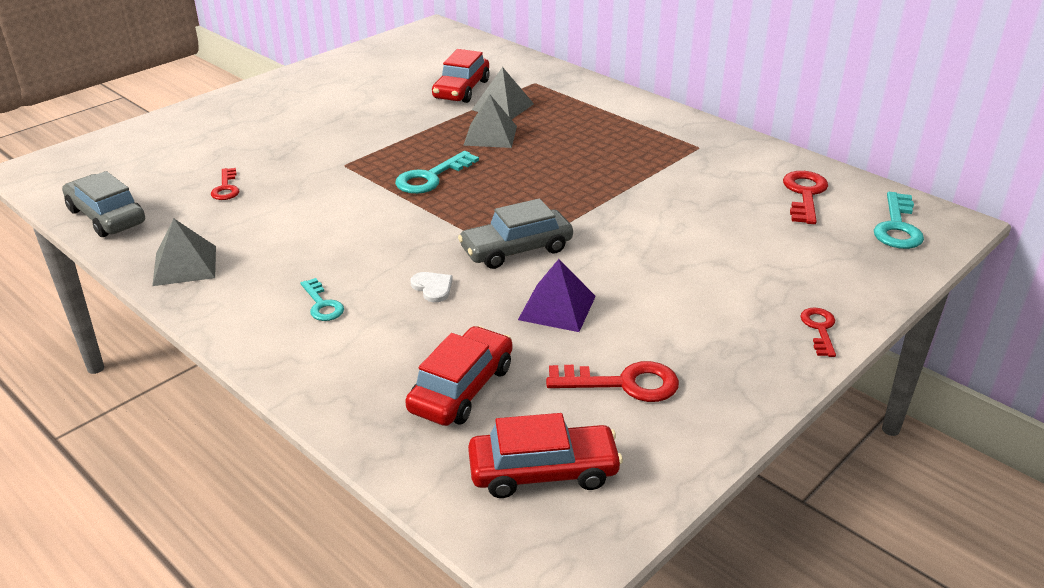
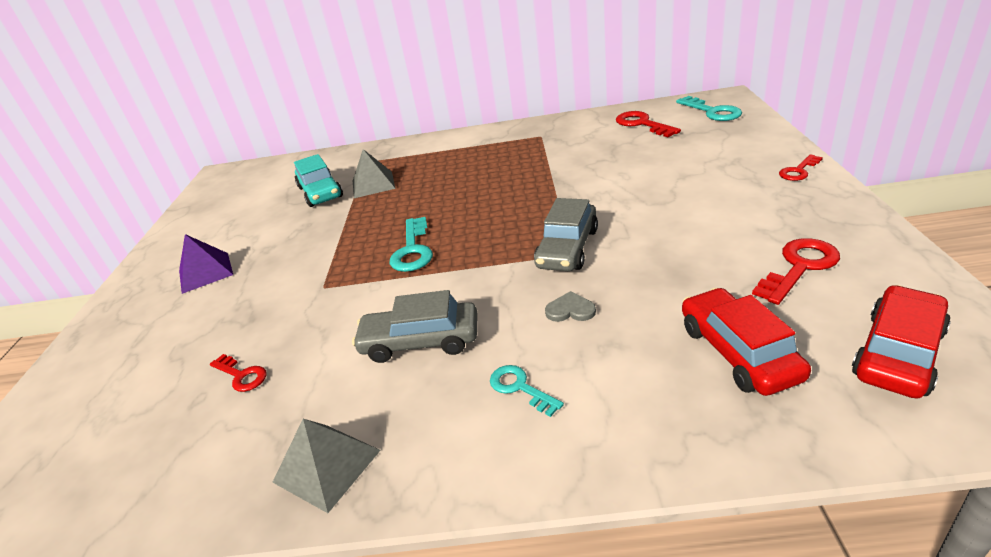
camera: 40 degrees left, 0 degrees up
grey car [62,171,145,237] -> grey car moved to [352,290,478,363]
turquoise key [301,278,344,321] -> turquoise key turned 150 degrees counterclockwise [490,365,564,417]
white heart [411,272,453,302] -> grey heart [545,291,596,322]
red car [432,49,490,103] -> turquoise car [294,154,343,207]
grey pyramid [463,94,517,148] -> none
purple pyramid [518,259,596,332] -> purple pyramid moved to [179,234,233,294]
red key [800,308,836,357] -> red key turned 90 degrees counterclockwise [779,154,823,181]

